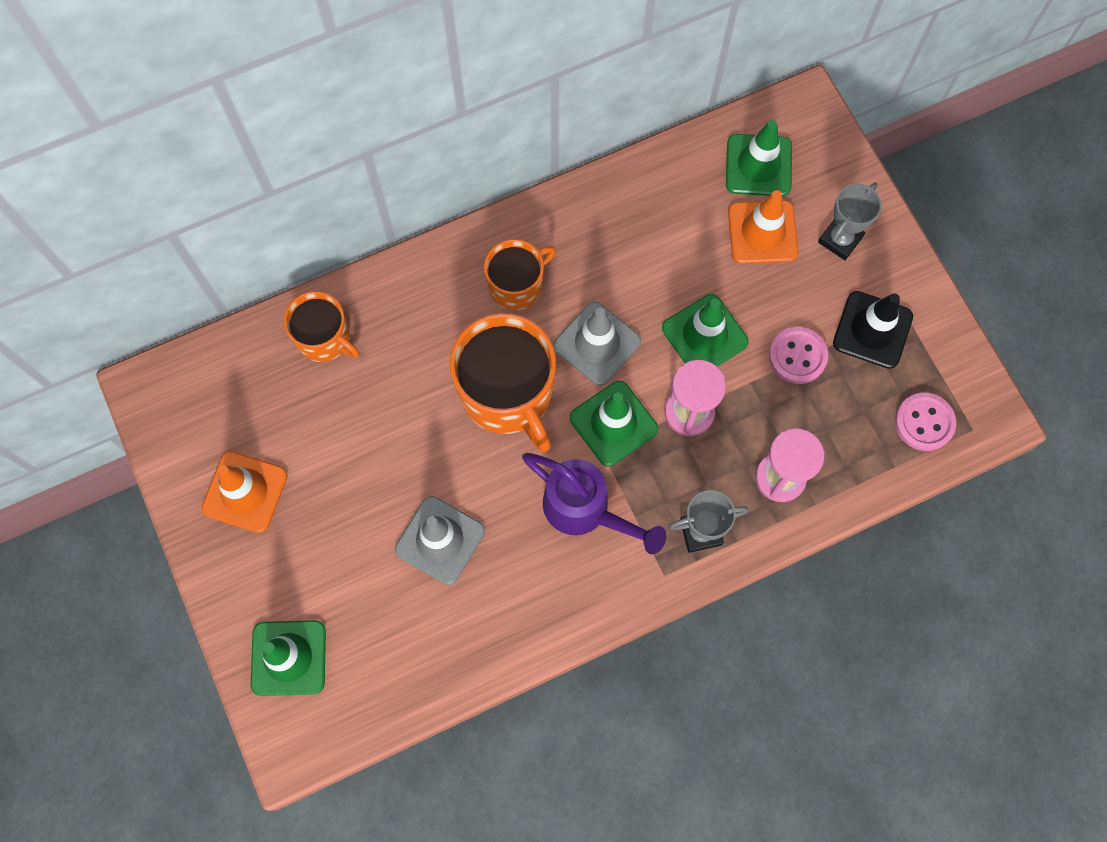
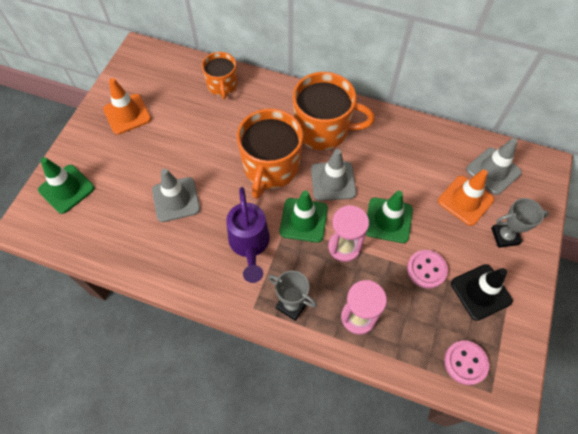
camera: 45 degrees right, 10 degrees down
orange mug [484,239,556,310] -> orange mug [293,72,375,150], size x1.69
green traffic cone [726,120,792,197] -> grey traffic cone [466,138,522,195]

